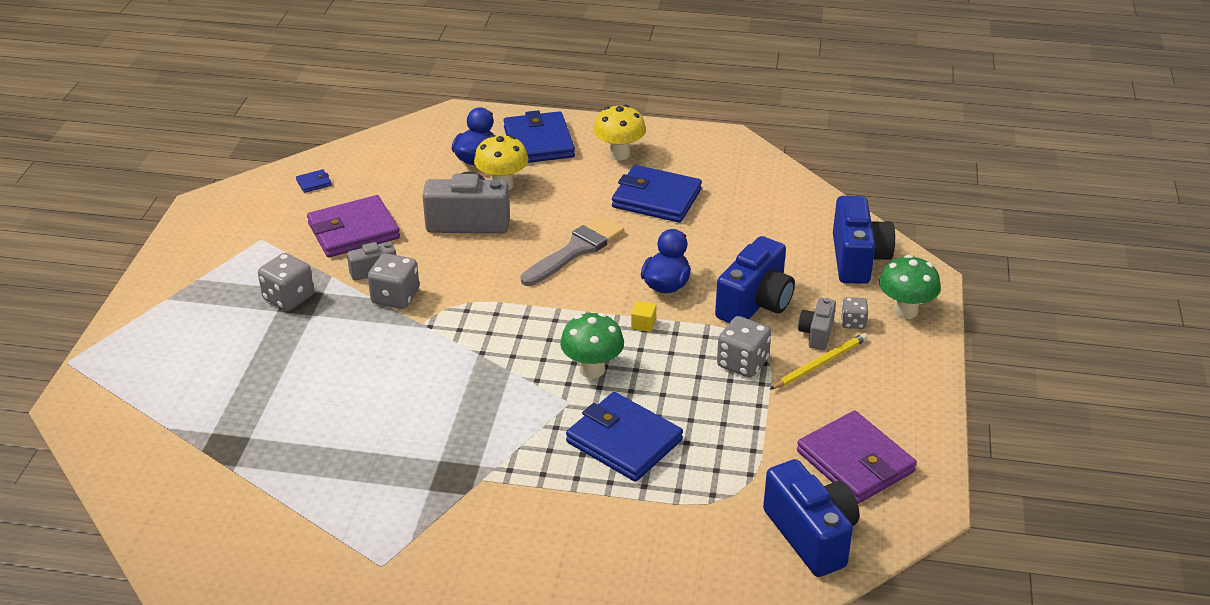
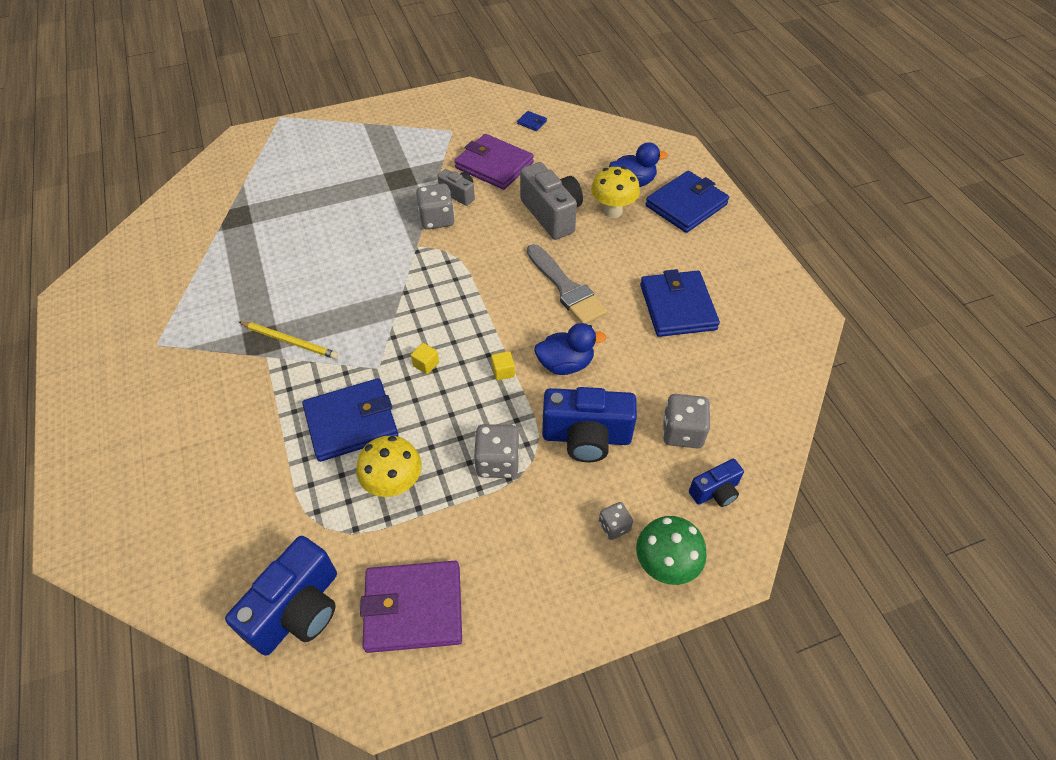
camera: 60 degrees right, 15 degrees up
grey dice [258,253,314,311] -> grey dice moved to [663,394,710,448]
grey brush [521,216,624,286] -> grey brush turned 45 degrees clockwise [527,244,607,324]
green mushroom [560,313,624,378] -> yellow cube [411,343,439,374]
blue wallet [566,392,683,482] -> blue wallet turned 60 degrees clockwise [302,378,398,462]
yellow mushroom [593,104,646,161] -> yellow mushroom moved to [356,436,422,497]
yellow pencil [769,333,868,390] -> yellow pencil moved to [239,322,338,359]
purple wallet [797,411,917,504] -> purple wallet turned 60 degrees clockwise [360,561,462,653]
grey camera [798,298,836,350] -> none
blue camera [833,196,895,284] -> blue camera [689,459,744,507], size x0.54

